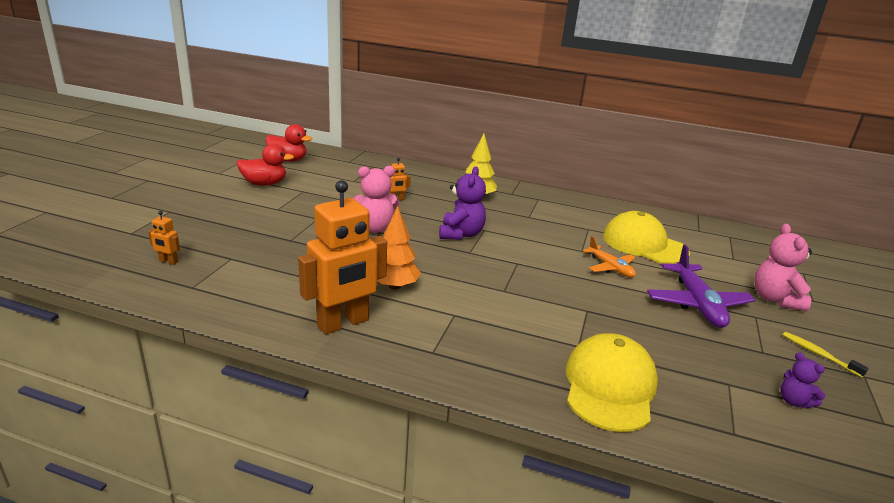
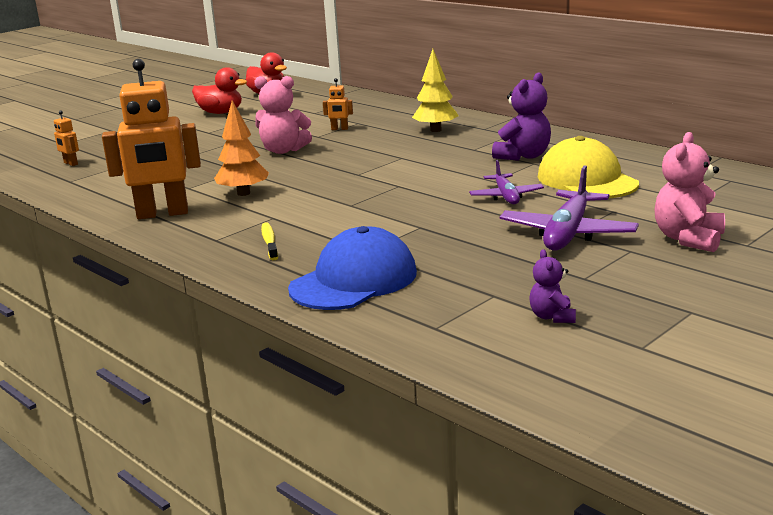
camera: 30 degrees right, 5 degrees down
purple teddy bear [439,166,486,240] -> purple teddy bear moved to [492,72,551,161]
yellow cap [566,333,658,432] -> blue cap [288,226,417,310]
orange plane [583,236,636,277] -> purple plane [469,160,544,204]
yellow toothbrush [782,332,869,378] -> yellow toothbrush moved to [261,222,278,260]

